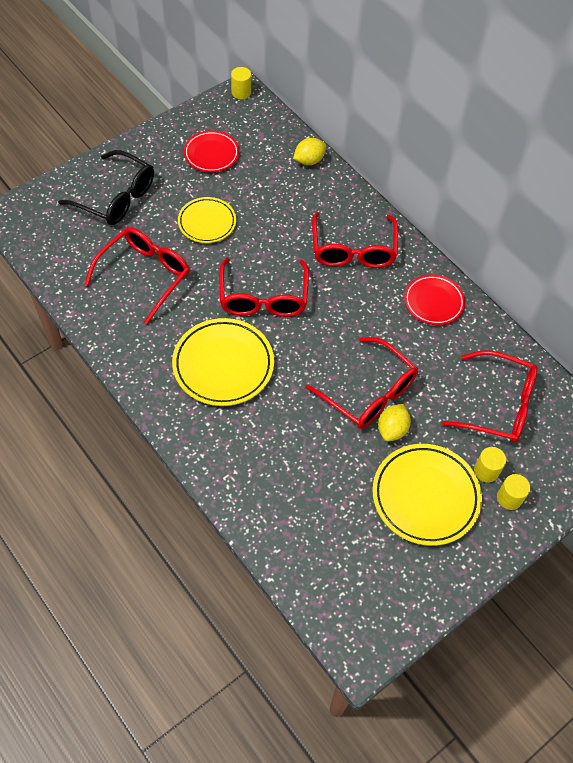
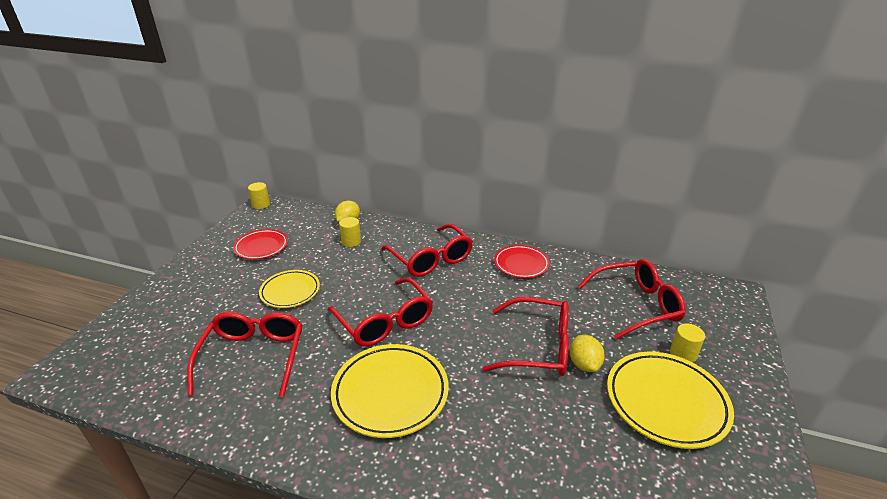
camera: 30 degrees left, 25 degrees down
black glasses [58,150,154,225] -> none
yellow cylinder [497,474,530,510] -> yellow cylinder moved to [339,217,361,247]

